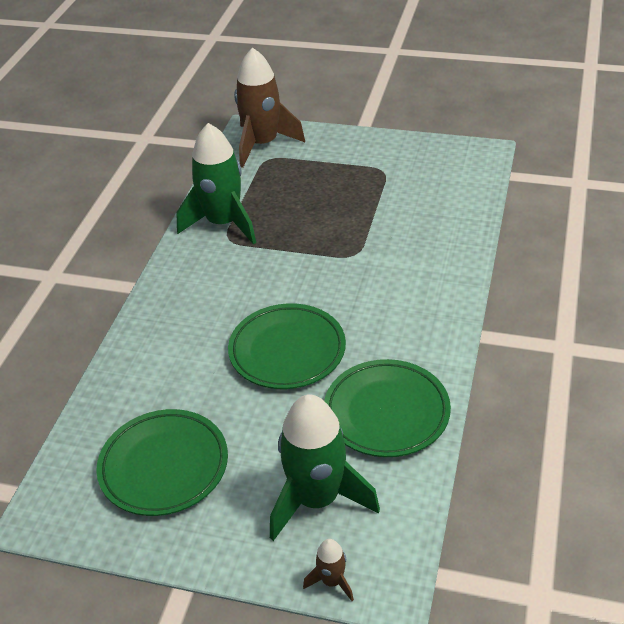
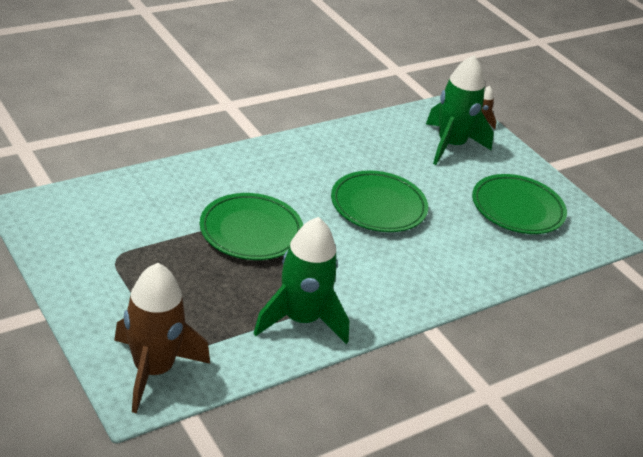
camera: 145 degrees left, 5 degrees down
green plate [324,359,451,457] -> green plate moved to [200,193,303,260]

